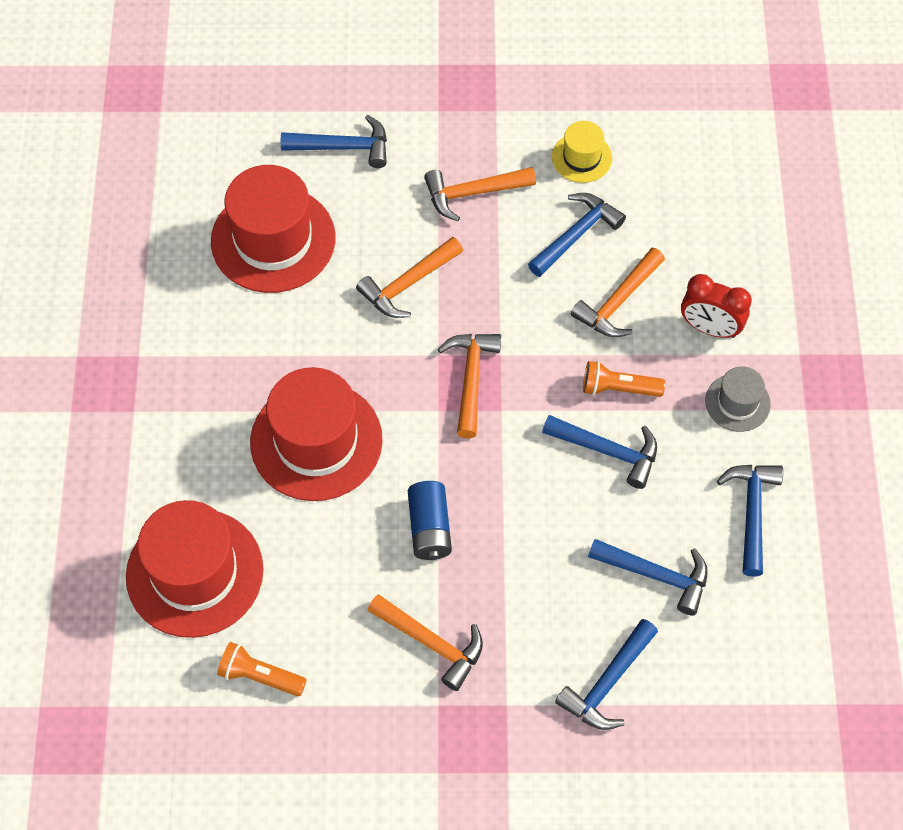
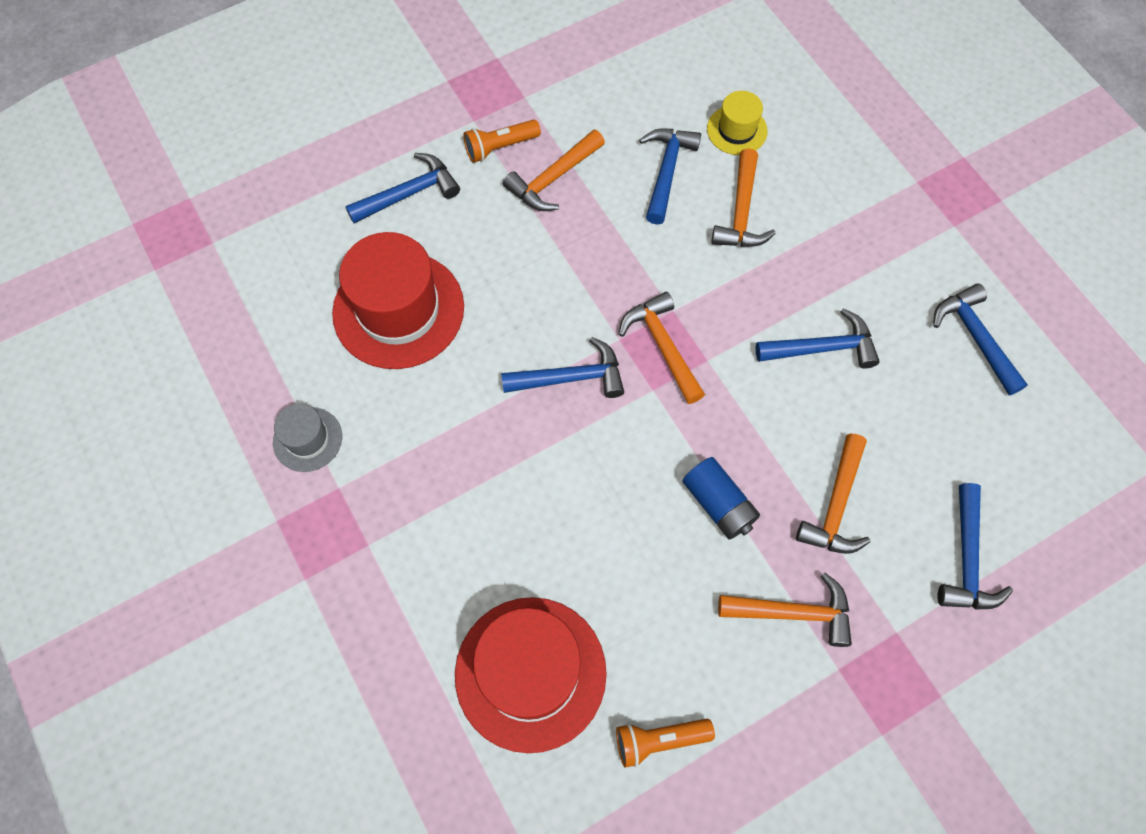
camera: 30 degrees left, 5 degrees up
red hat [250,367,383,501] -> none
orange hammer [356,237,463,318] -> orange hammer moved to [796,434,870,554]
yellow hat [552,121,612,183] -> yellow hat moved to [707,91,768,155]
orange flashlight [583,361,665,397] -> orange flashlight moved to [463,119,541,163]
blue hammer [588,539,708,616] -> blue hammer moved to [501,337,624,398]
red clock [681,274,752,338] -> none
grey hat [705,366,771,432] -> grey hat moved to [273,404,342,472]

